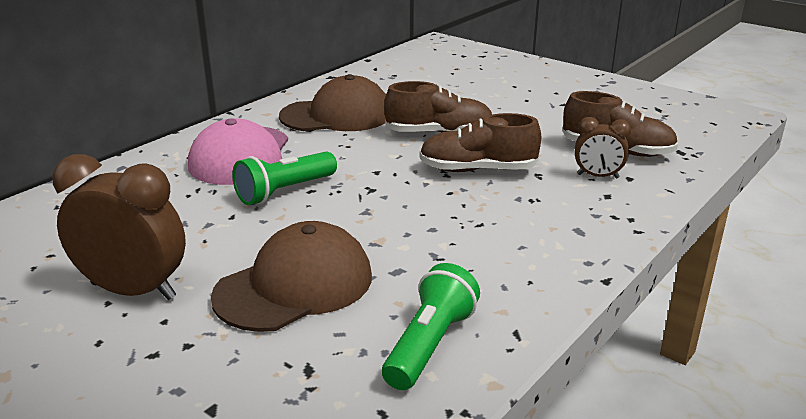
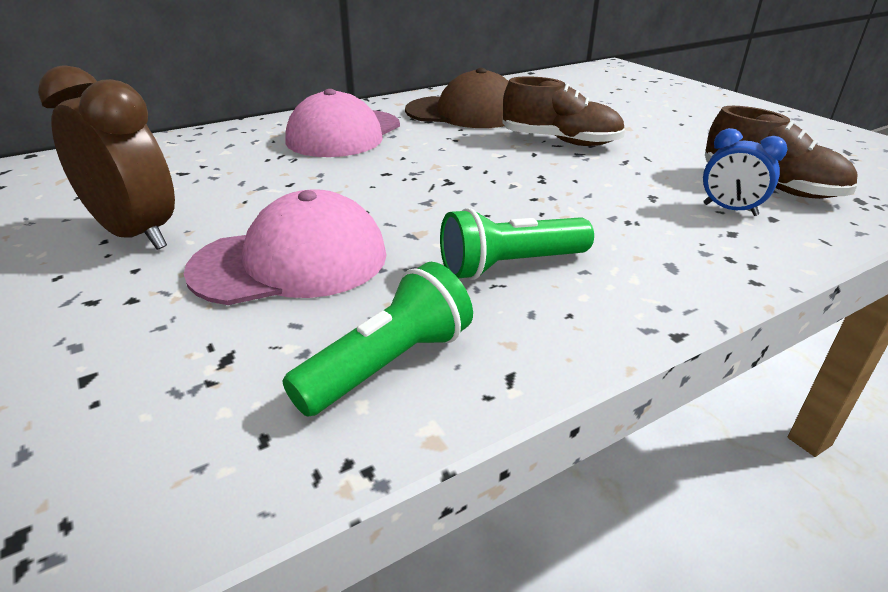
camera: 20 degrees right, 5 degrees up
brown cap [211,221,372,332] -> pink cap [184,189,386,305]
green flashlight [232,152,337,205] -> green flashlight moved to [440,208,594,280]
brown shoe [419,113,541,172] -> none
brown clock [575,117,631,179] -> blue clock [703,128,787,216]

